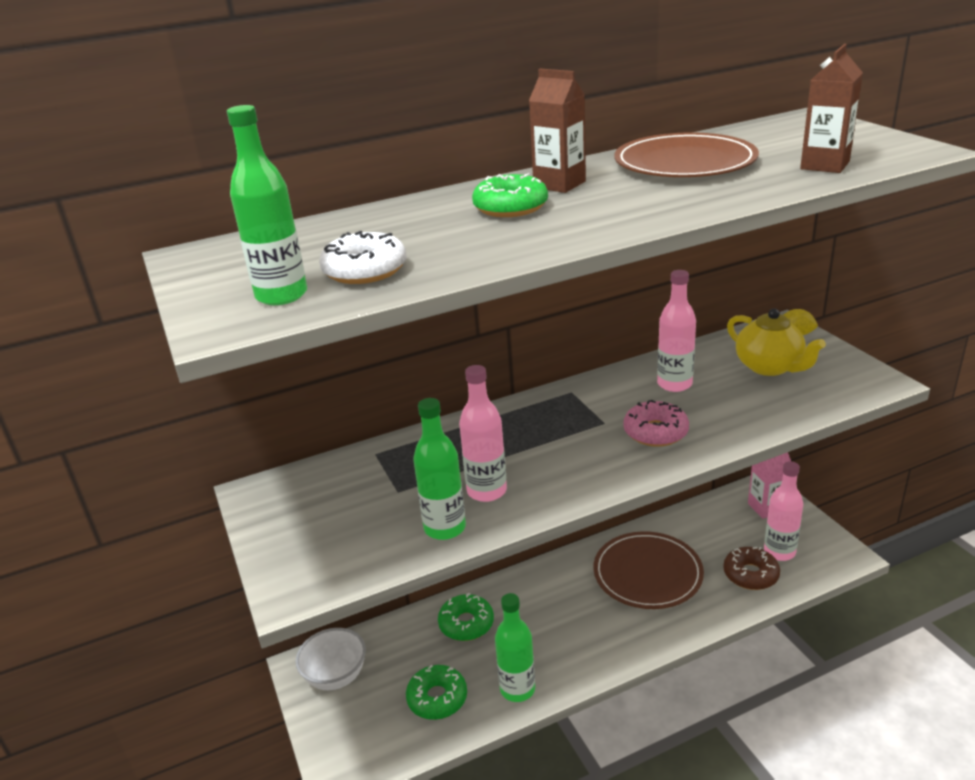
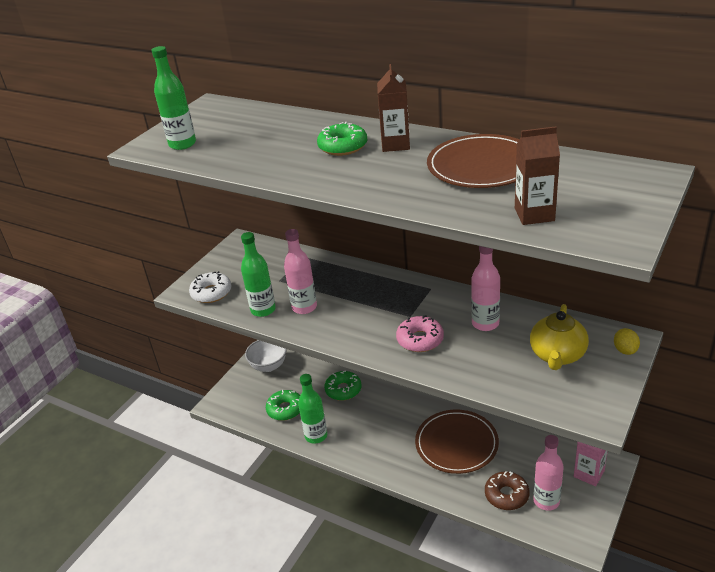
camera: 55 degrees right, 5 degrees up
white donut [319,231,406,284] -> white donut moved to [189,271,232,303]

